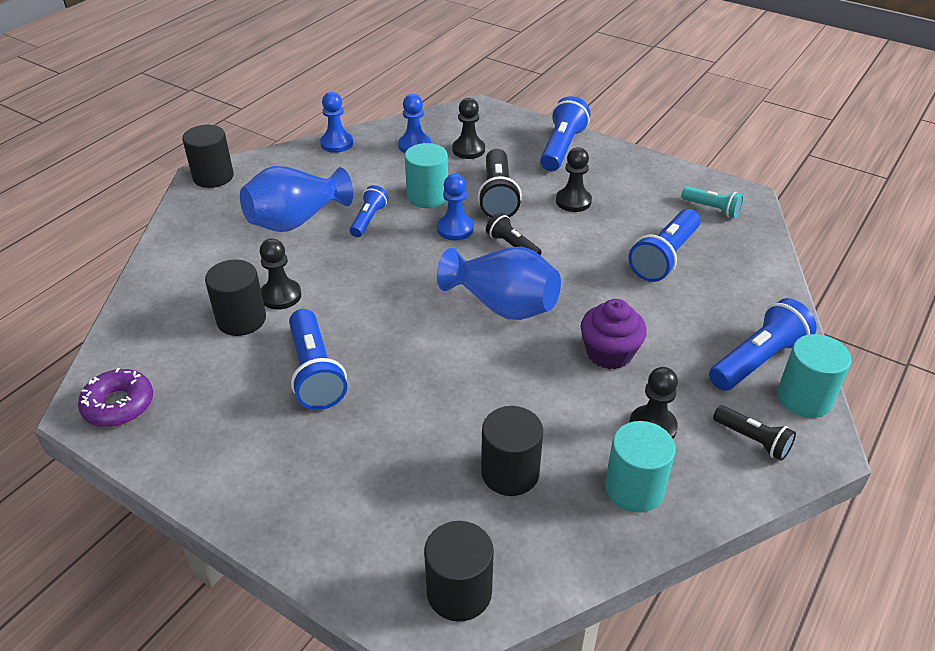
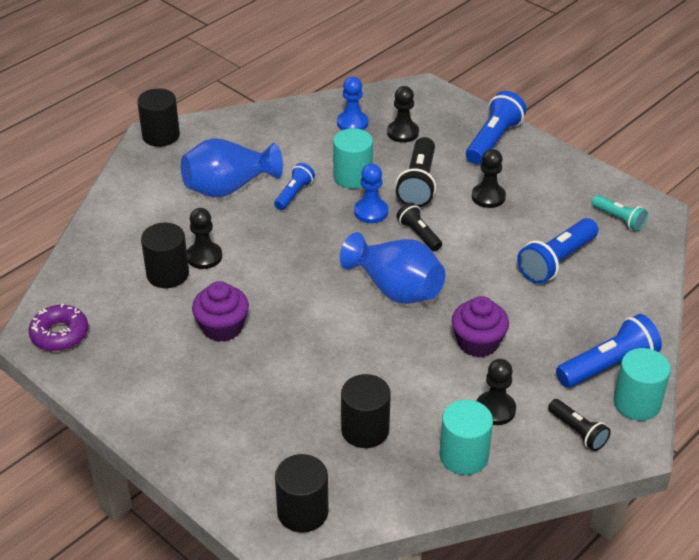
camera: 10 degrees right, 0 degrees up
blue flashlight [289,309,347,410] -> purple cupcake [192,281,249,342]
blue pawn [320,92,353,153] -> none

